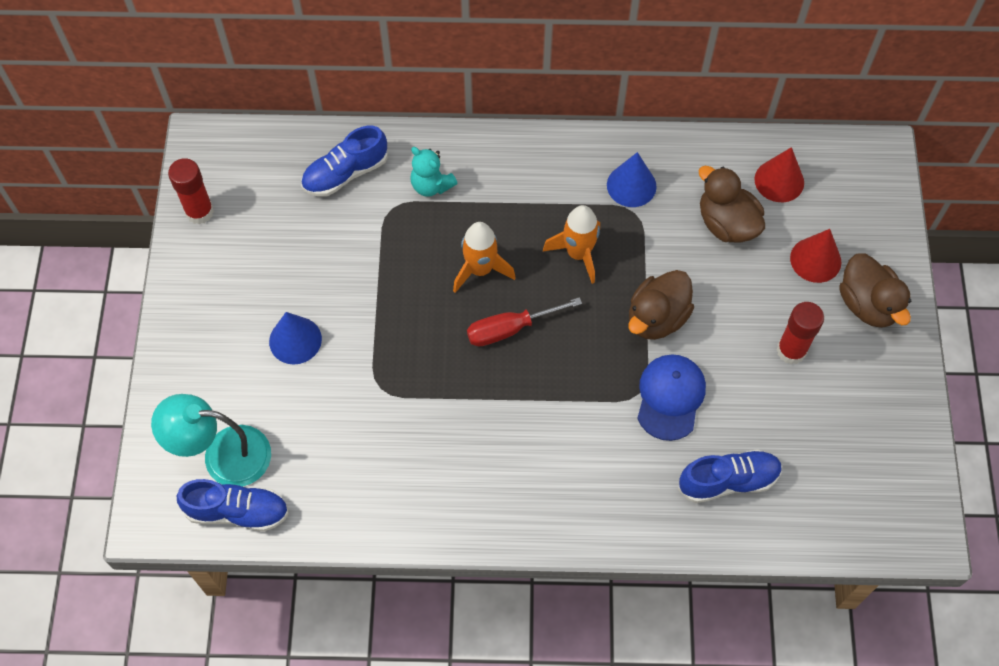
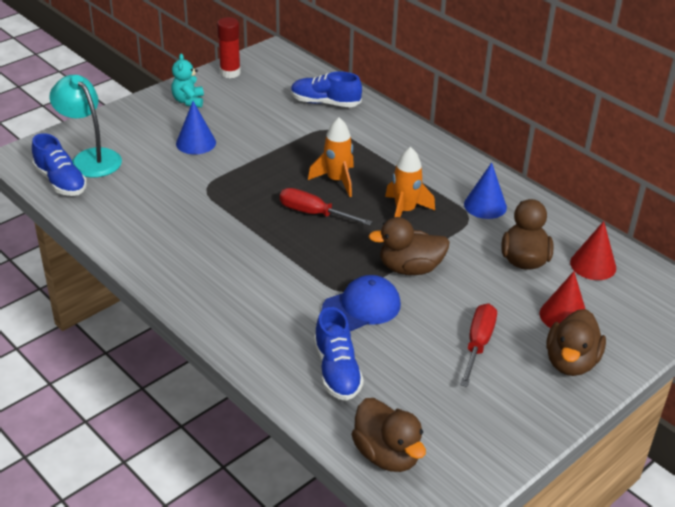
camera: 45 degrees right, 25 degrees down
turquoise teddy bear [410,147,458,197] -> turquoise teddy bear moved to [171,53,204,108]
blue shoe [678,449,782,503] -> blue shoe turned 45 degrees clockwise [314,307,364,401]
red glue stick [776,302,824,365] -> red screwdriver [460,303,497,387]
none -> brown duck [351,398,426,472]

